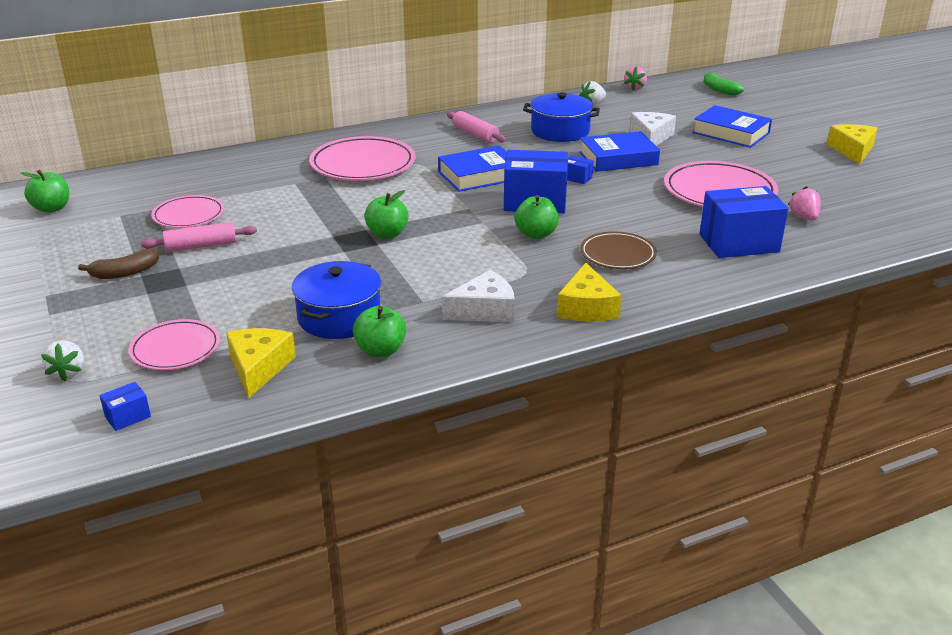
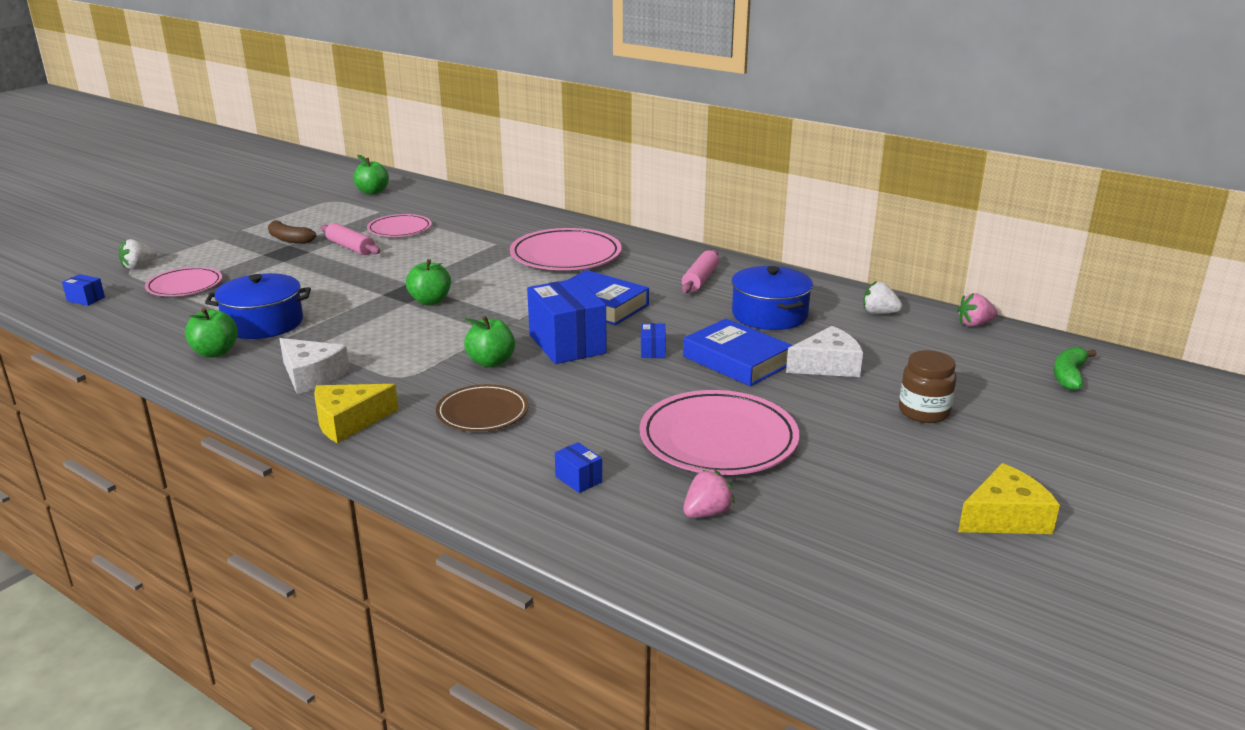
camera: 60 degrees right, 5 degrees down
yellow cheese [226,328,296,398] -> none
blue book [692,105,772,148] -> brown jar [899,350,957,423]
blue box [700,186,788,258] -> blue box [555,442,602,493], size x0.43

